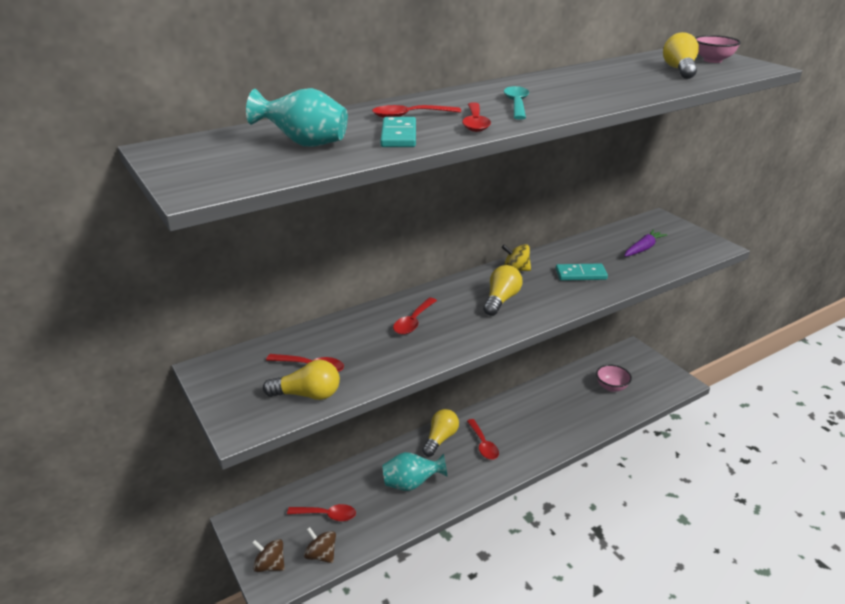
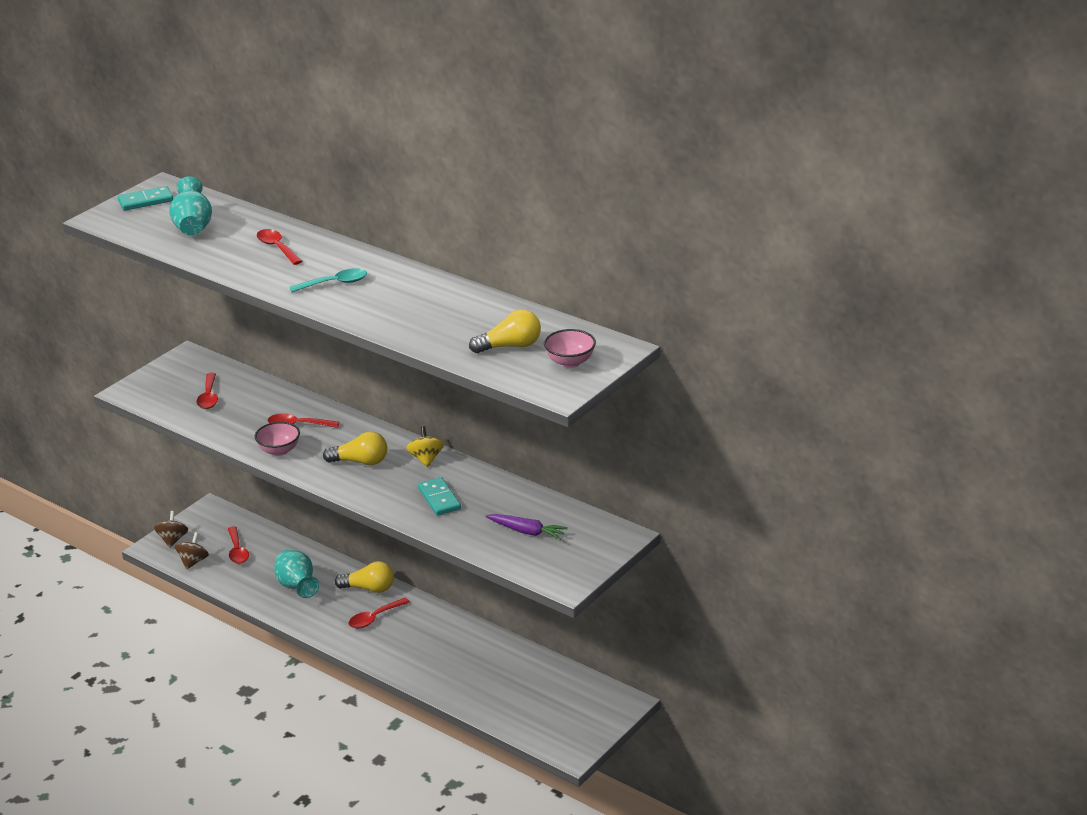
camera: 70 degrees right, 0 degrees up
yellow light bulb [263,360,340,400] -> none
turquoise domino [380,117,416,147] -> turquoise domino moved to [118,186,173,211]
red spoon [462,102,491,132] -> none
pink bowl [596,365,632,392] -> pink bowl moved to [255,422,300,456]

